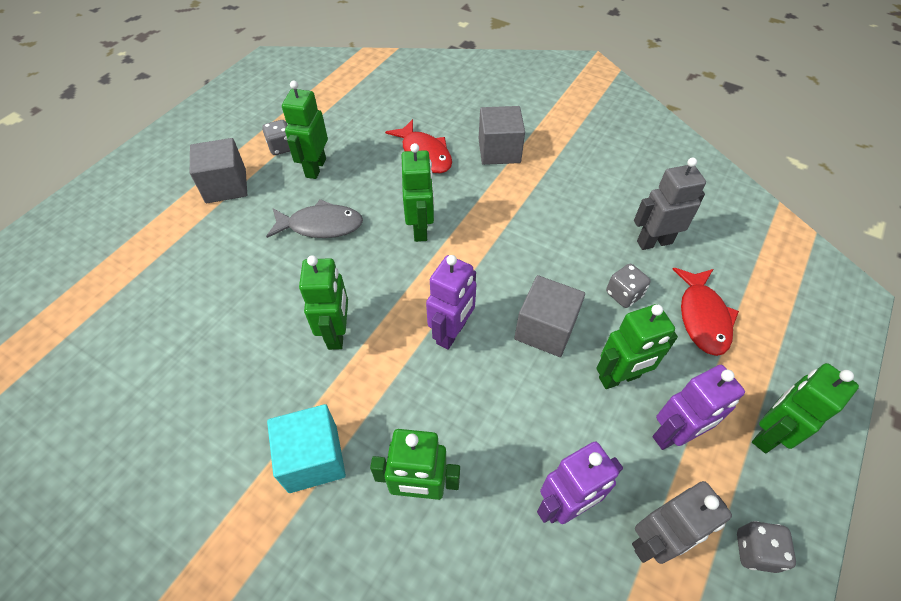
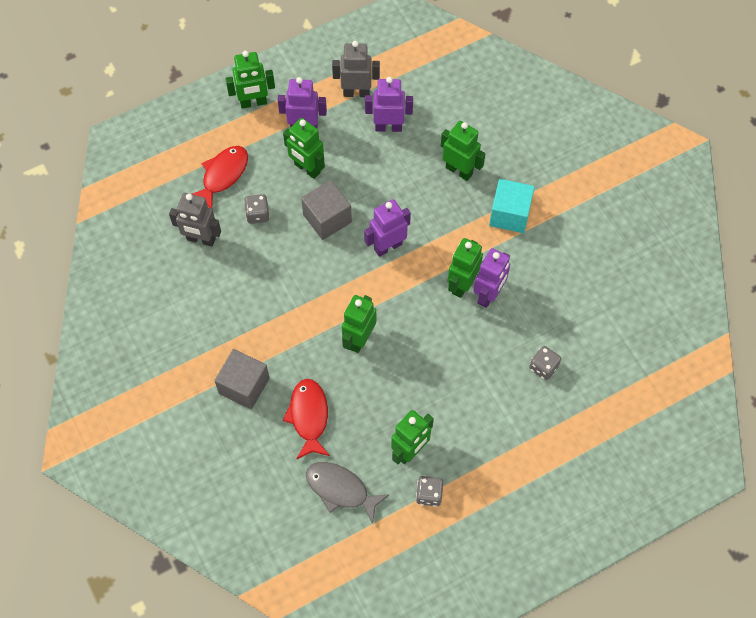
camera: 150 degrees left, 10 degrees up
grey cube [190,138,247,203] -> none
grey fish [266,199,363,238] -> grey fish moved to [306,462,389,524]
green robot [596,304,678,389] -> green robot turned 150 degrees counterclockwise [283,118,325,179]
grey dice [737,521,796,573] -> grey dice moved to [529,346,561,380]
none -> purple robot [474,248,510,308]

